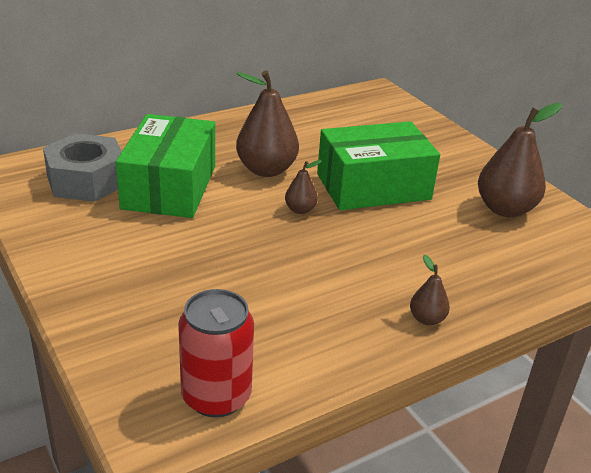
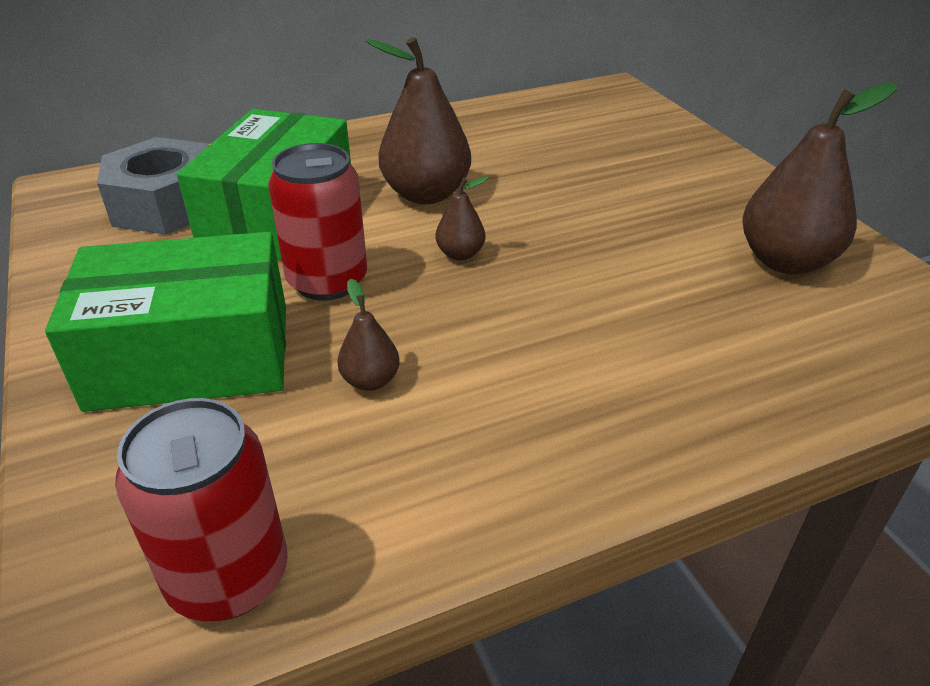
camera: 10 degrees right, 5 degrees up
green box [317,121,440,210] -> green box moved to [45,232,286,412]
brown pear [410,255,450,325] -> brown pear moved to [337,279,400,391]
none -> red can [268,143,367,301]

